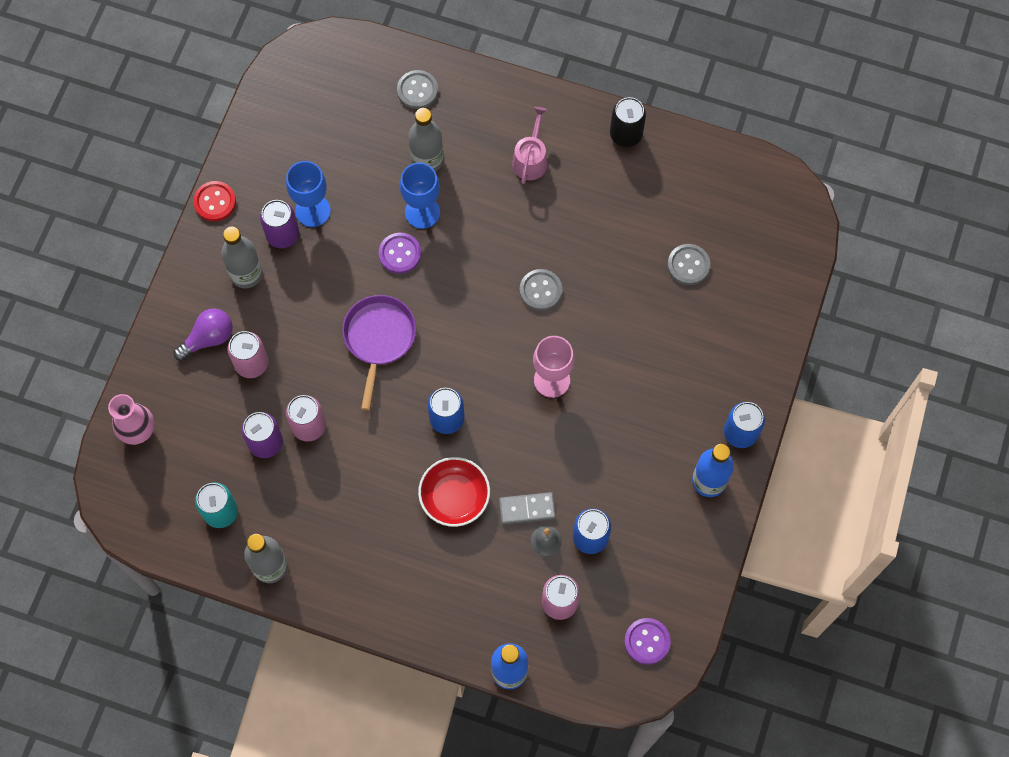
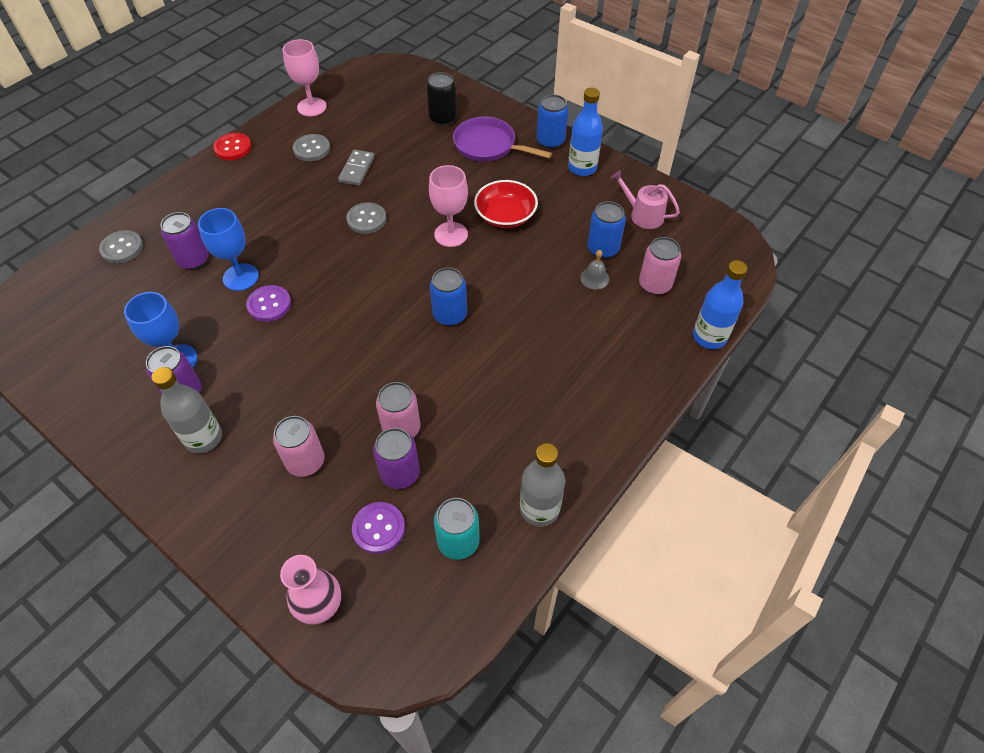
camera: 70 degrees left, 15 degrees down
purple light bulb [174,309,232,361] -> none
red button [193,181,236,221] -> red button moved to [213,133,252,160]
purple pan [342,295,416,411] -> purple pan moved to [453,117,552,162]
grey bottle [408,108,444,172] -> purple can [161,212,209,270]
red bowl [418,457,490,527] -> red bowl moved to [474,180,538,228]
grey domino [499,492,556,525] -> grey domino moved to [338,150,375,186]
pink watering can [512,107,547,184] -> pink watering can moved to [611,170,680,229]
black can [610,97,646,147] -> black can moved to [426,72,457,126]
purple button [624,618,671,665] -> purple button moved to [352,502,405,554]
grey button [667,244,710,285] -> grey button moved to [293,134,330,161]
none -> pink goblet [283,39,327,117]

